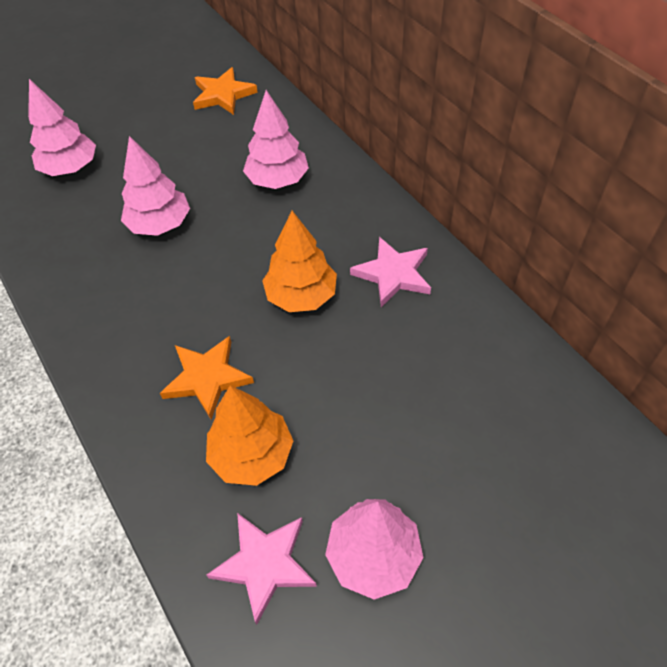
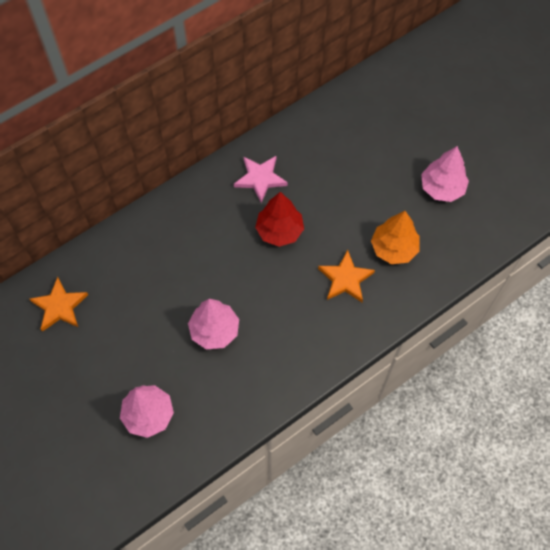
camera: 95 degrees left, 10 degrees up
pink star [207,513,317,625] -> none
pink tree [243,90,309,189] -> none
orange tree [262,211,337,312] -> red tree [255,192,304,247]

